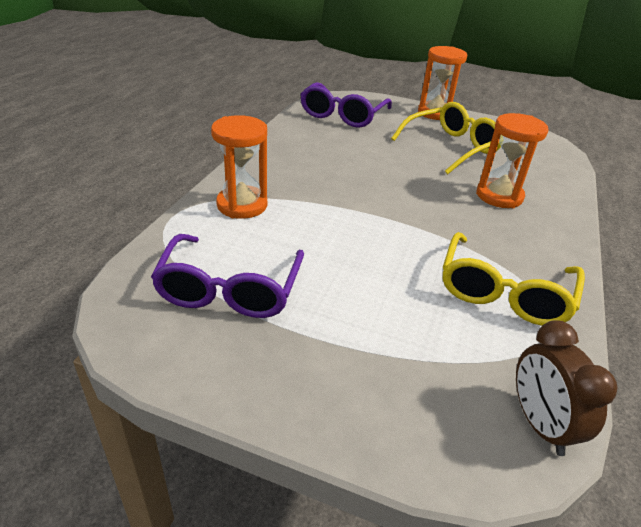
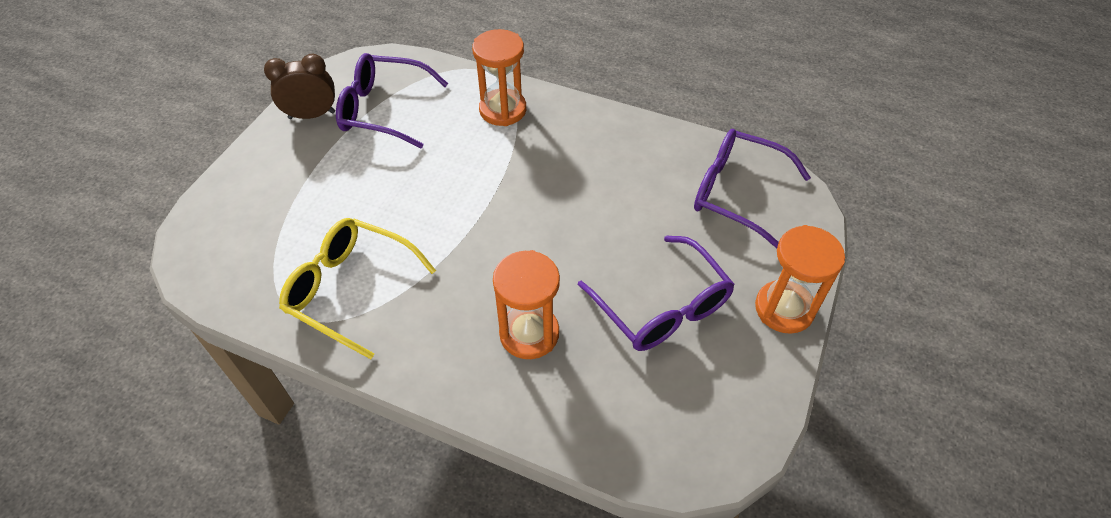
camera: 95 degrees right, 15 degrees up
yellow glasses [391,102,501,174] -> purple glasses [578,236,735,351]
brown clock [516,320,618,456] -> brown clock moved to [264,54,335,119]

